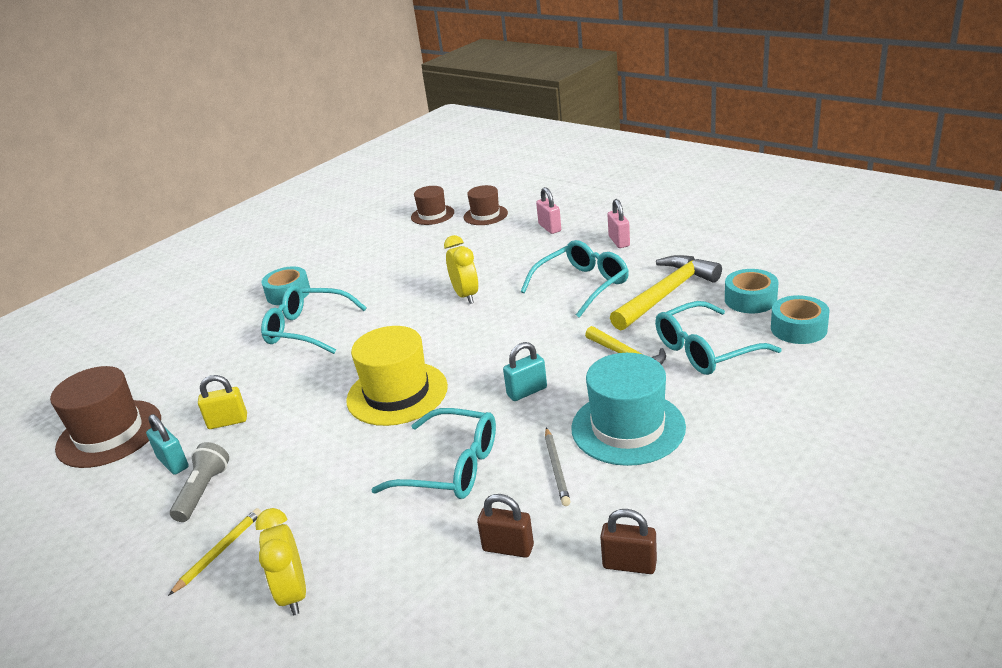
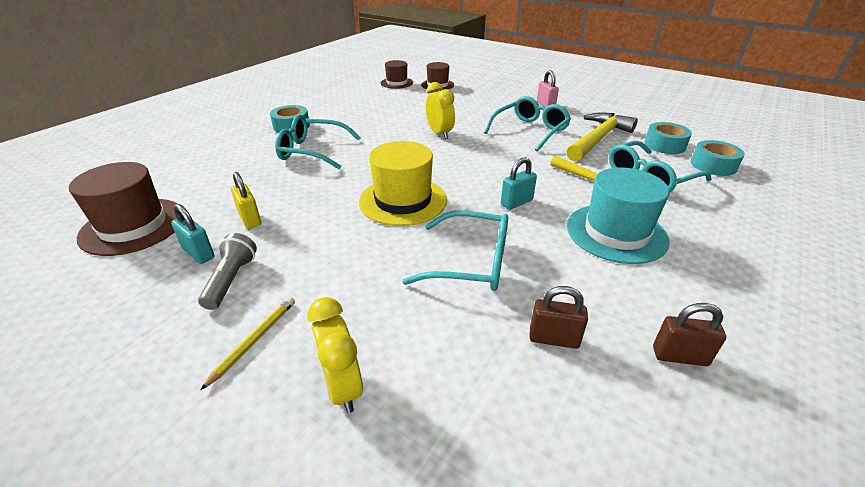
camera: 10 degrees left, 5 degrees up
yellow padlock [198,375,247,429] -> yellow padlock turned 75 degrees clockwise [231,172,261,229]
pink padlock [536,187,561,234] -> none
grey pencil [545,427,571,506] -> none

